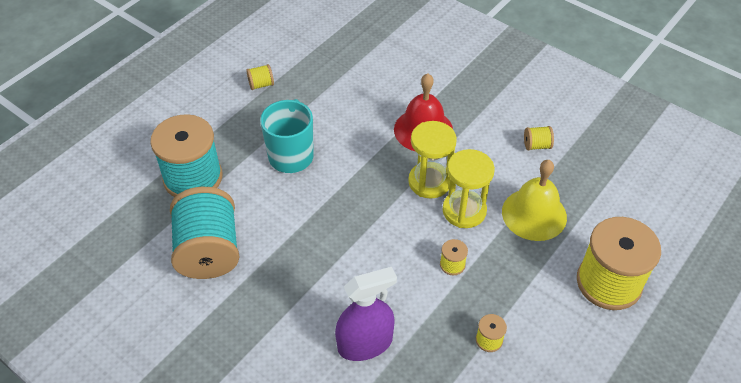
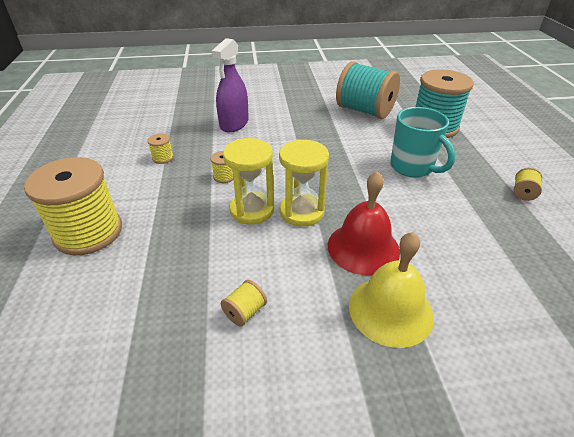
camera: 135 degrees right, 10 degrees down
yellow bell [502,160,567,241] -> yellow bell moved to [349,232,434,348]

